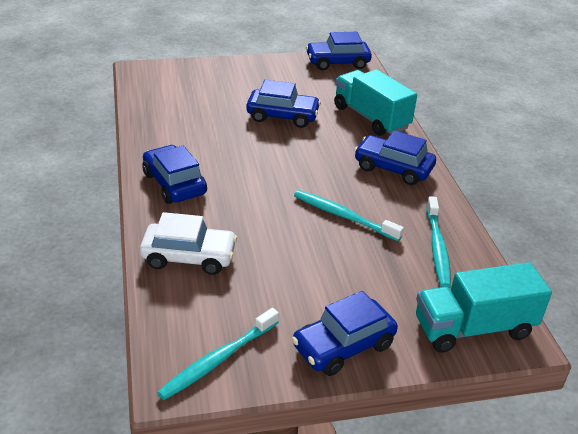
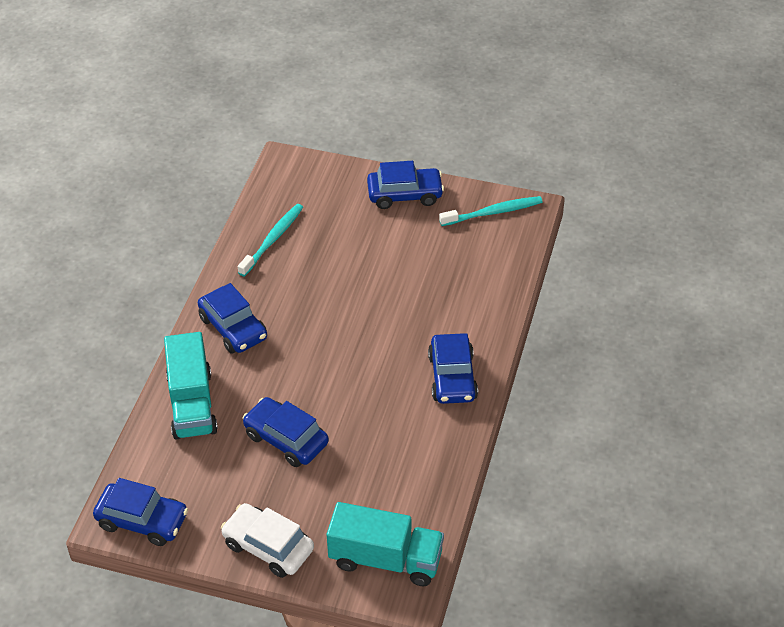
camera: 150 degrees left, 10 degrees up
white car [140,212,237,275] -> white car moved to [221,503,314,578]
turquoise toothbrush [294,190,404,241] -> none
turquoise truck [416,262,552,353] -> turquoise truck moved to [327,502,444,586]

